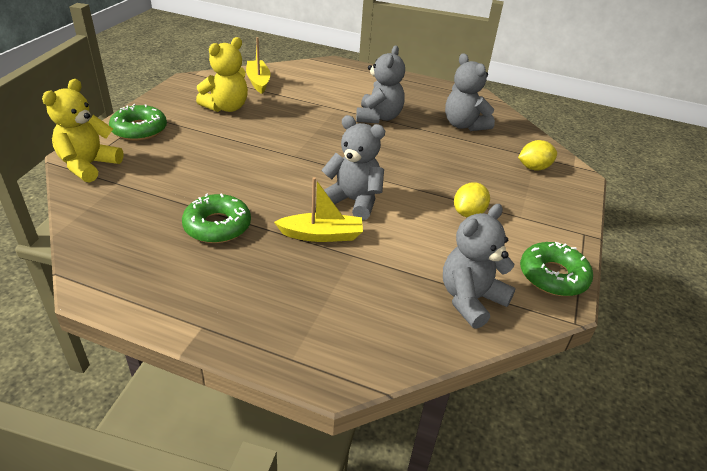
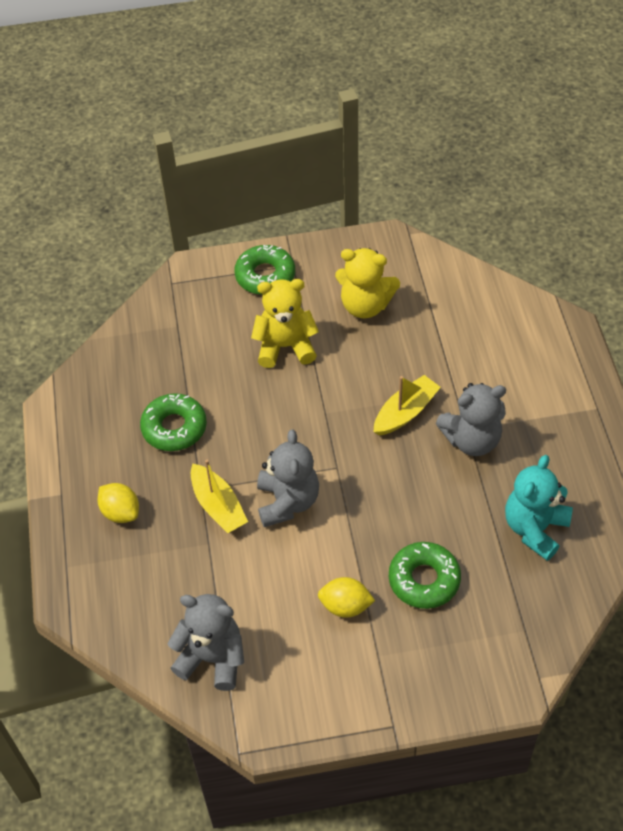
camera: 65 degrees right, 15 degrees up
yellow teddy bear [42,79,124,183] -> yellow teddy bear moved to [251,279,319,368]
yellow boat [246,37,271,94] -> yellow boat moved to [374,375,441,436]
grey teddy bear [445,53,495,131] -> turquoise teddy bear [505,455,573,561]
yellow lemon [518,140,557,171] -> yellow lemon moved to [98,483,139,523]
green donut [520,242,593,296] -> green donut moved to [389,542,461,609]

